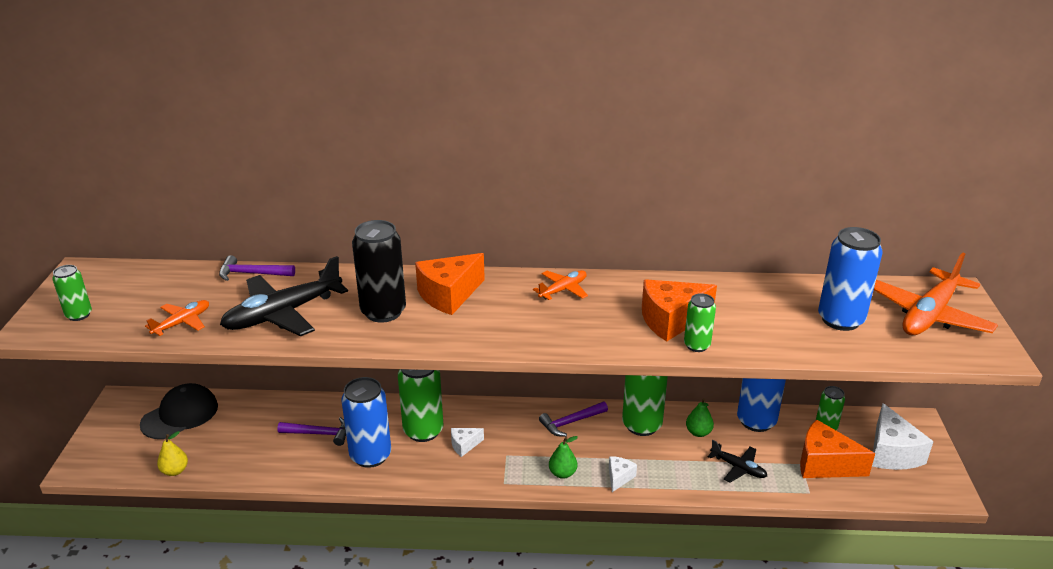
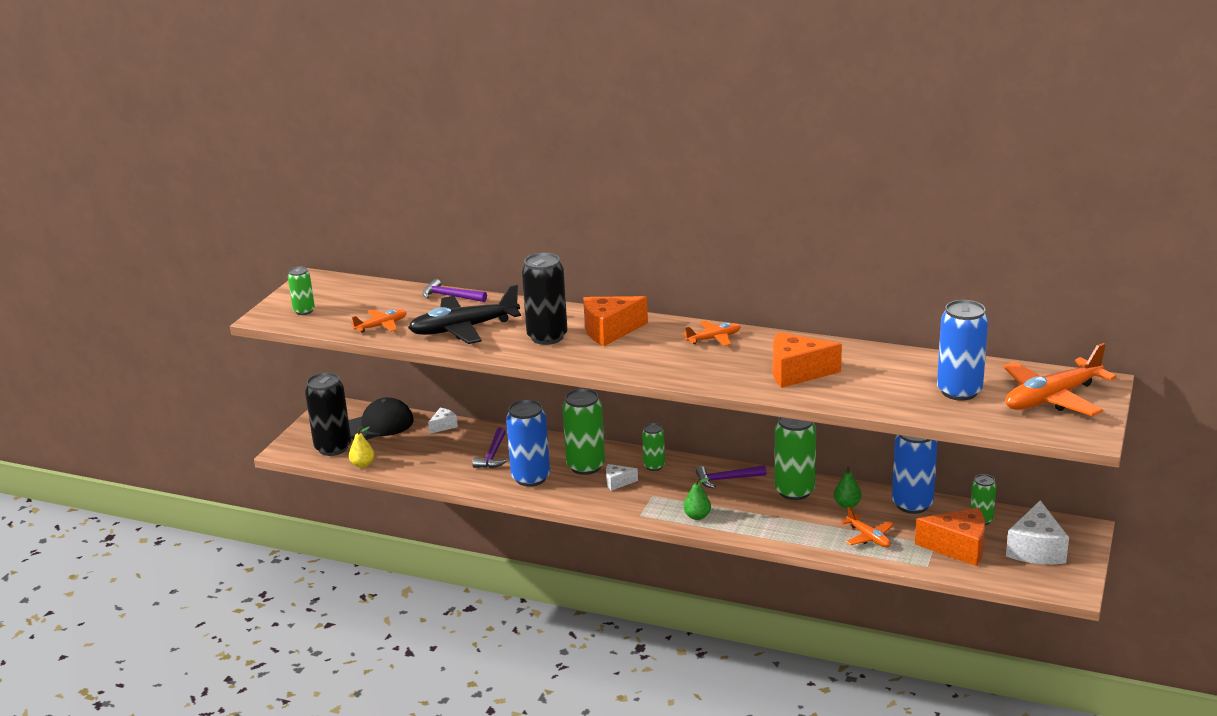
camera: 20 degrees right, 5 degrees down
purple hammer [277,417,346,446] -> purple hammer turned 75 degrees clockwise [472,428,508,468]
white cheese [609,456,637,492] -> white cheese moved to [428,408,458,434]
green can [684,293,716,352] -> green can moved to [642,423,665,471]
black plane [708,440,767,483] -> orange plane [841,507,894,547]
orange cheese [800,420,875,478] -> orange cheese turned 150 degrees clockwise [915,508,985,566]
none -> black can [305,372,351,456]

